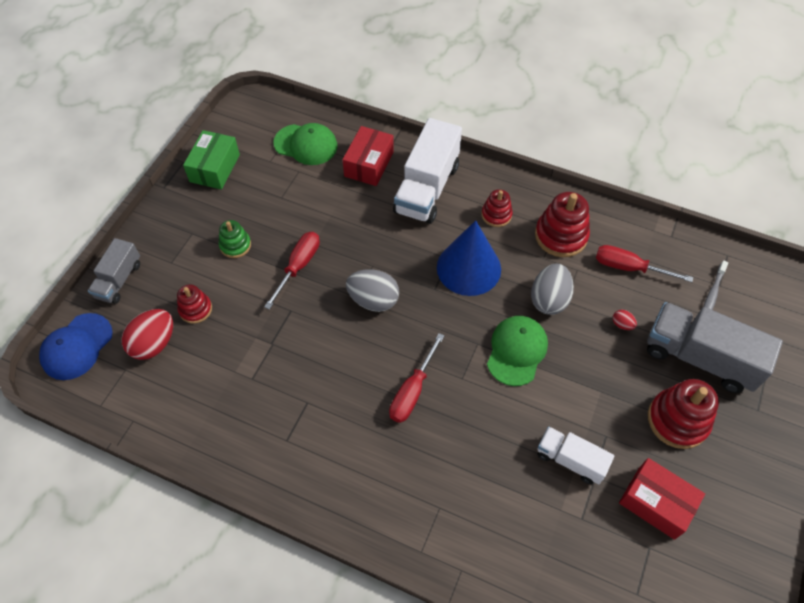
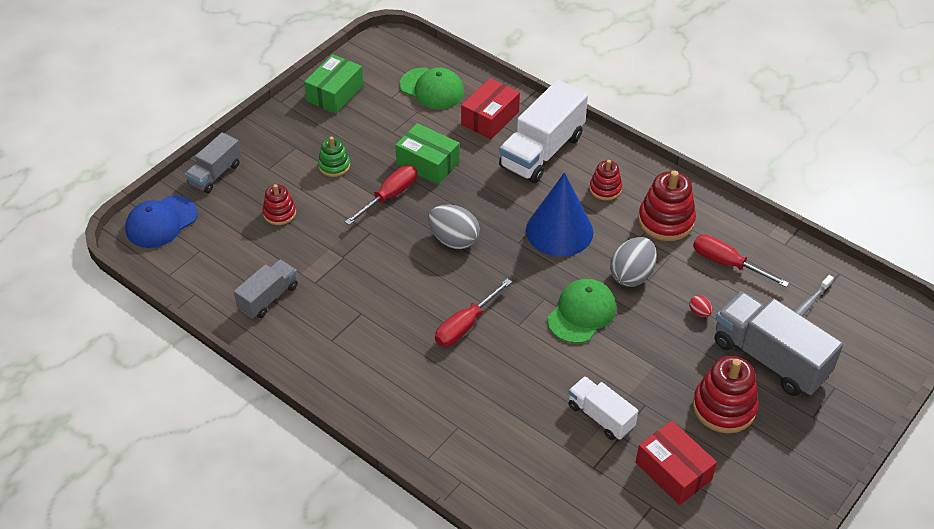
camera: 15 degrees right, 10 degrees down
red egg [121,309,173,360] -> none
none -> grey truck [234,259,298,318]
none -> green box [395,123,460,185]

